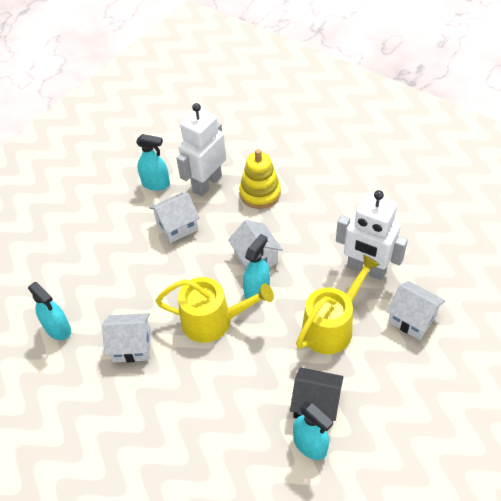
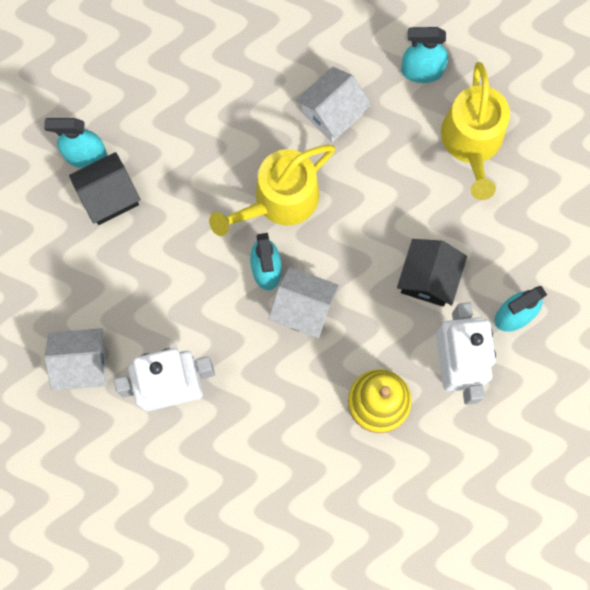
camera: 135 degrees right, 25 degrees up
white house [150,193,200,243] -> black house [397,239,467,307]
yellow watering can [296,255,380,354] -> yellow watering can moved to [441,62,510,200]

